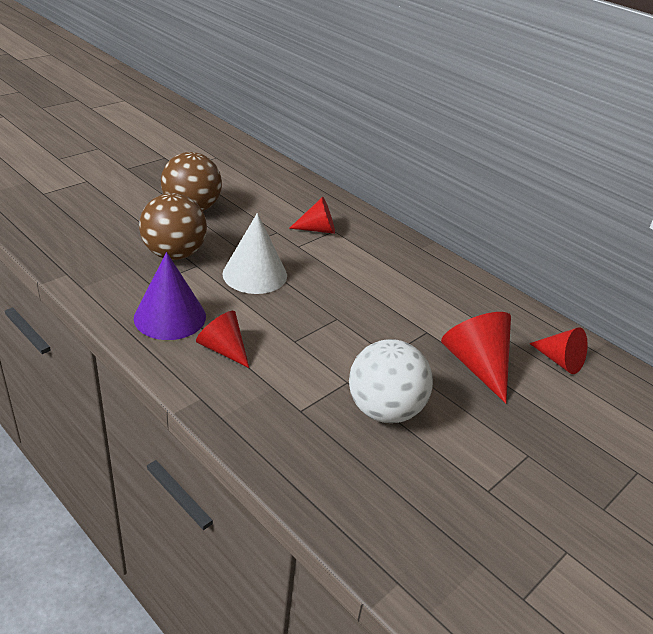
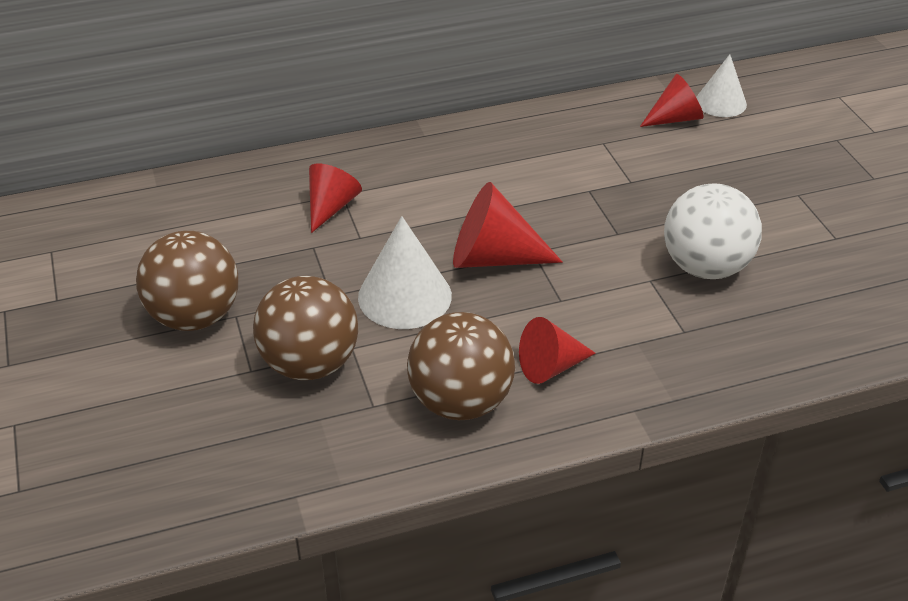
camera: 60 degrees left, 5 degrees up
purple cone [134,252,206,340] -> brown ball [407,312,515,420]
red cone [441,312,511,403] -> red cone moved to [453,182,563,268]
none -> white cone [696,54,747,117]

